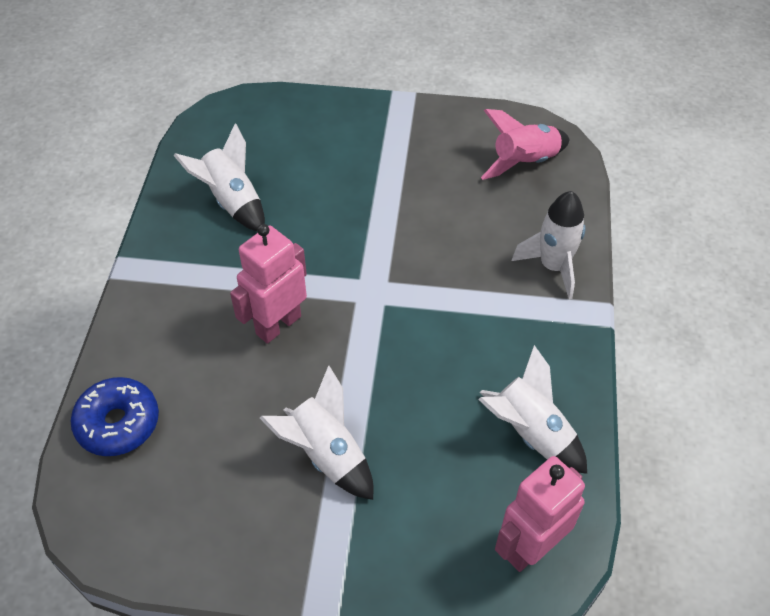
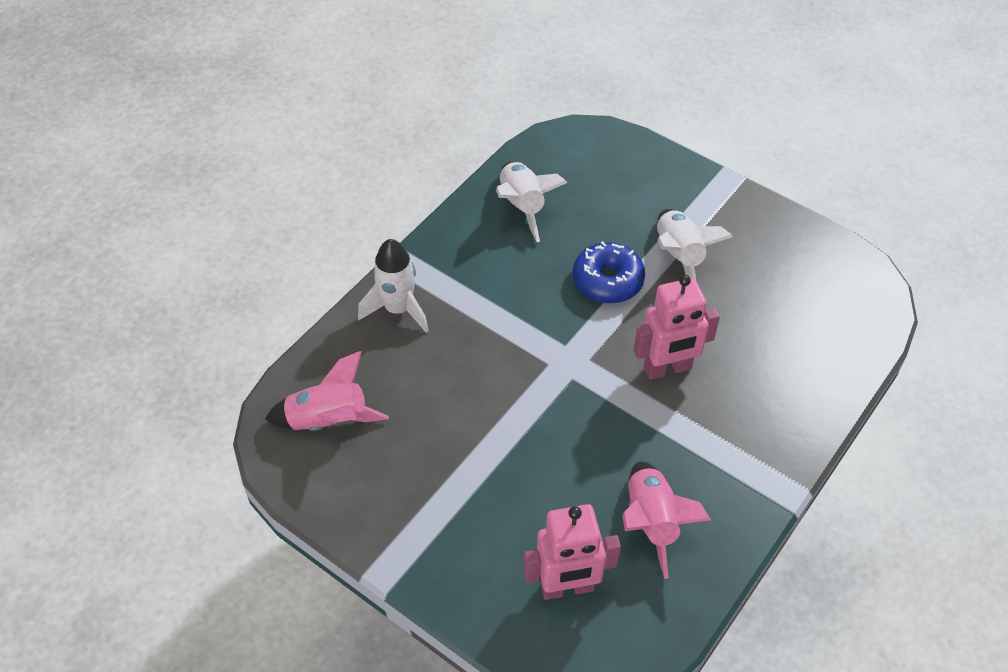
camera: 150 degrees left, 0 degrees up
blue donut [70,377,159,456] -> blue donut moved to [573,241,645,303]
white rocket [173,123,265,231] -> pink rocket [622,461,711,579]
pink robot [495,456,585,572] -> pink robot moved to [524,504,621,600]

